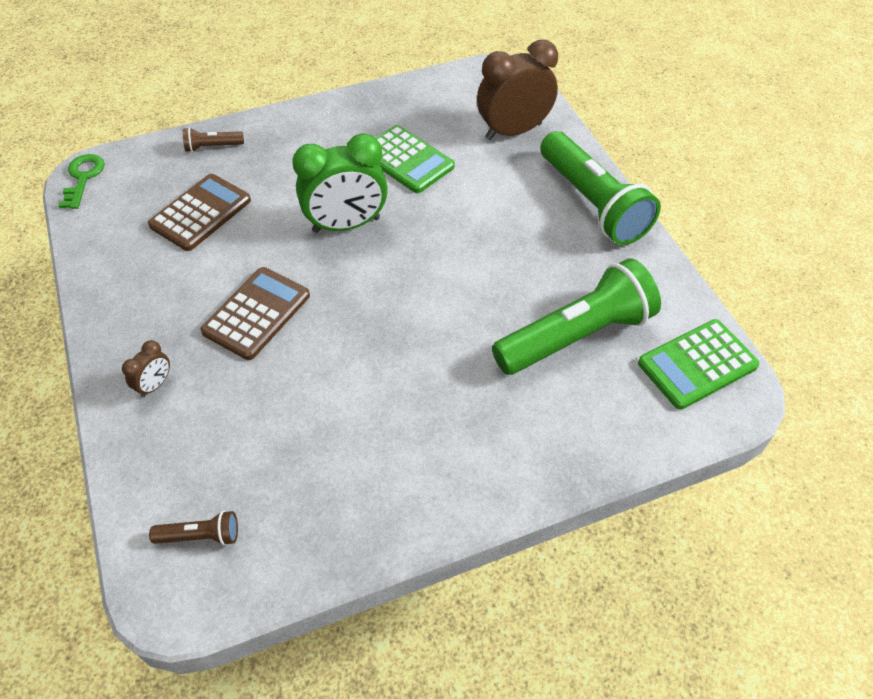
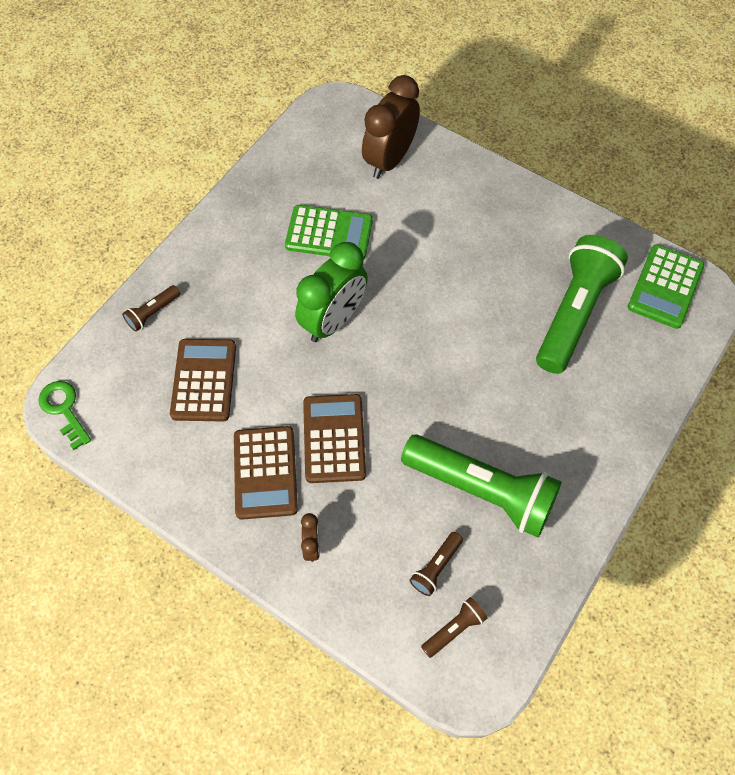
camera: 35 degrees left, 10 degrees up
green flashlight [540,131,661,245] -> green flashlight moved to [401,435,562,538]
none -> brown calculator [234,426,298,520]
none -> brown flashlight [409,532,463,596]

